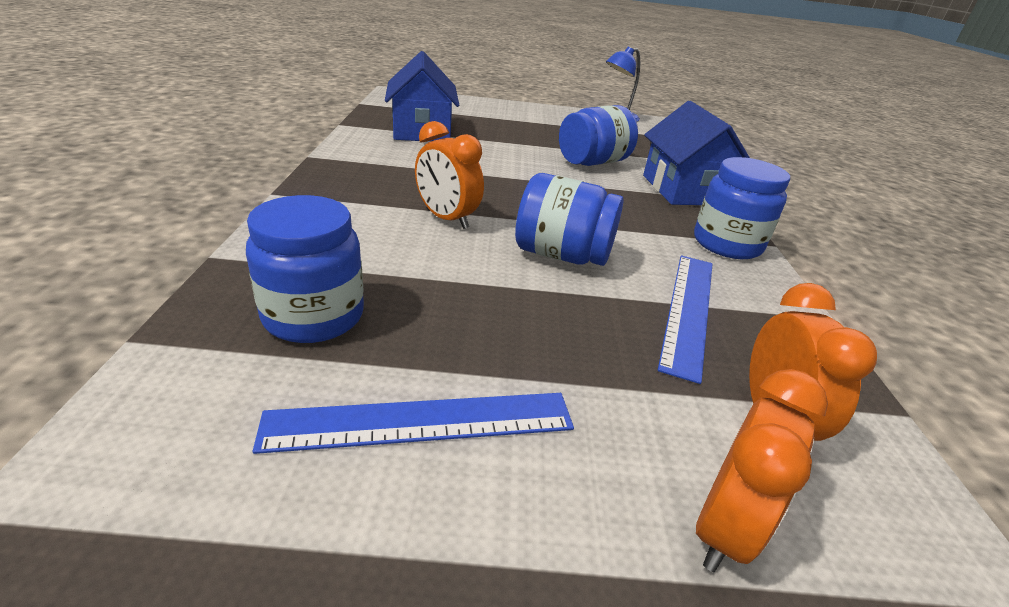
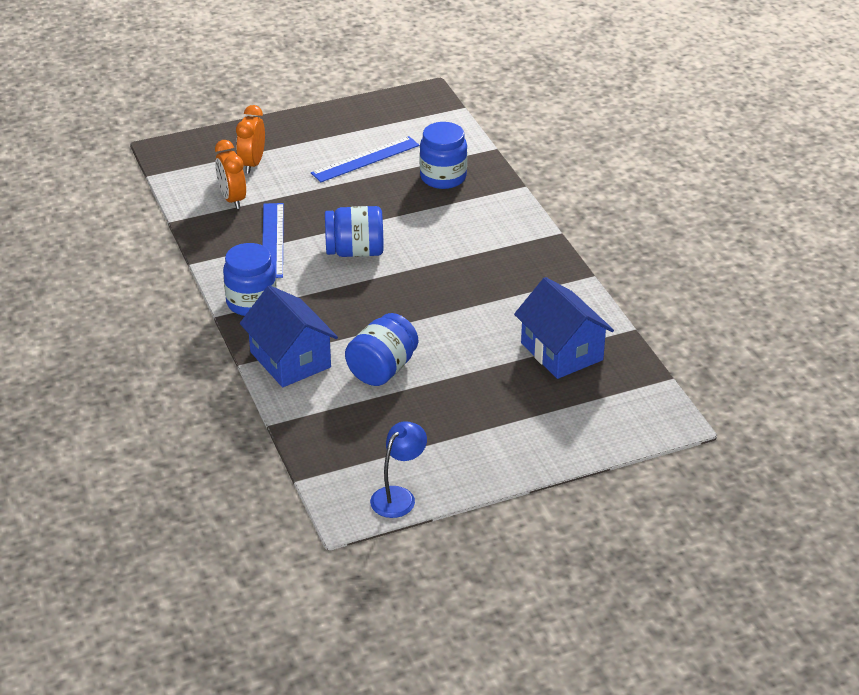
camera: 160 degrees right, 5 degrees up
orange clock [415,121,484,229] -> none

